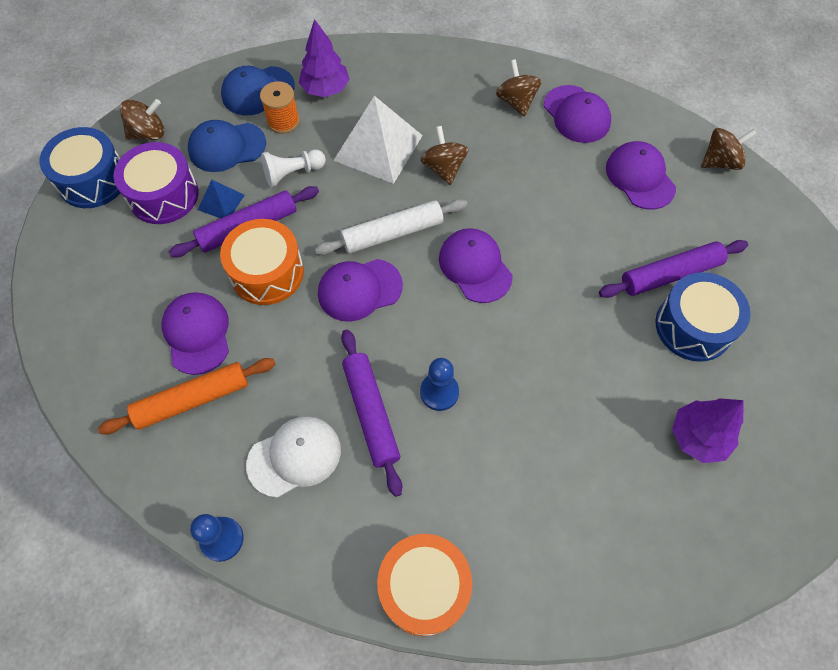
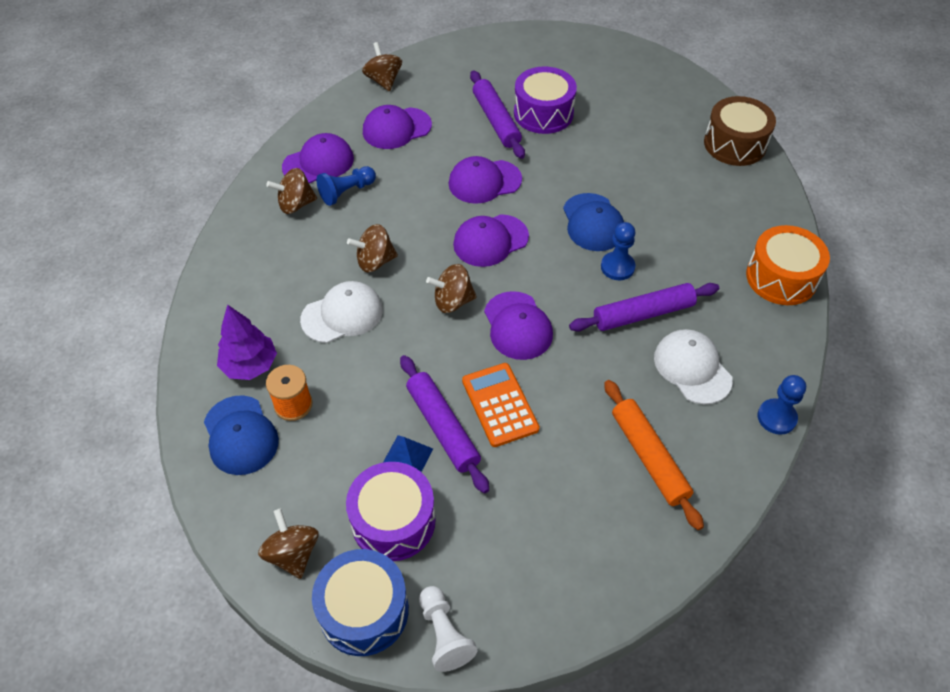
camera: 90 degrees left, 10 degrees down
purple cap [162,292,229,375] -> purple cap moved to [449,156,522,204]
blue cap [188,120,266,172] -> blue cap moved to [563,193,624,251]
orange drum [220,219,304,305] -> orange calculator [462,363,540,447]
white pawn [261,150,326,187] -> white pawn moved to [419,586,478,672]
white rolling pin [315,199,468,255] -> brown spinning top [426,264,477,313]
white pyramid [333,96,423,184] -> white cap [300,281,383,343]
blue drum [656,272,751,362] -> purple drum [514,66,577,134]
purple tree [672,398,744,463] -> none
none -> blue pawn [317,166,376,206]
none -> brown drum [704,96,776,166]

